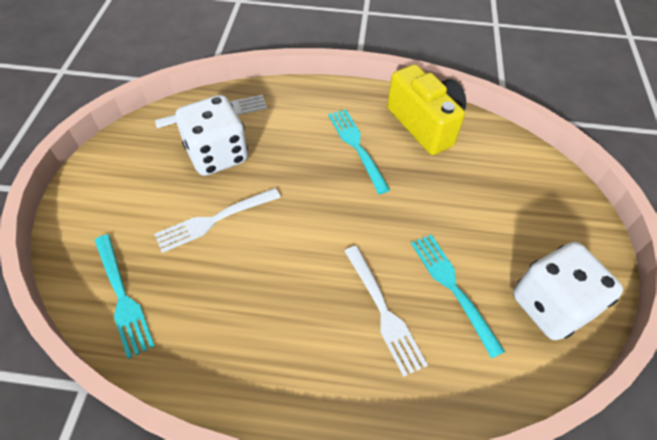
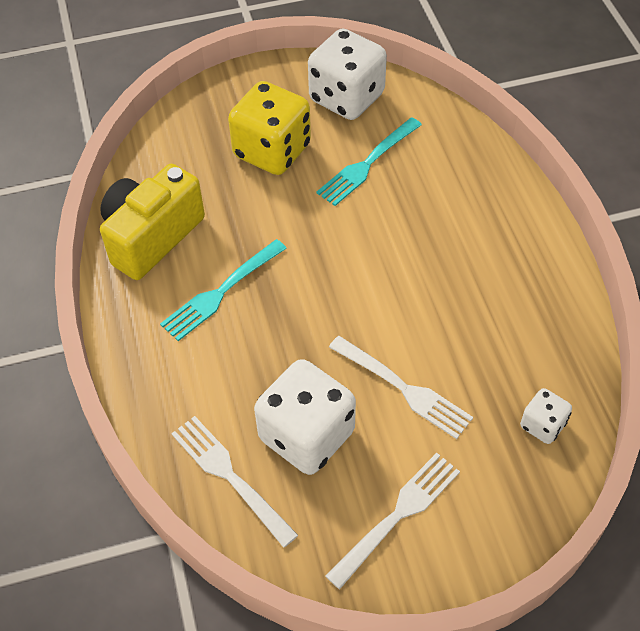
camera: 110 degrees left, 0 degrees up
turquoise fork [95,234,155,359] -> white dice [520,388,572,444]
white fork [345,246,428,377] -> white fork moved to [325,453,460,589]
none -> yellow dice [228,81,311,175]

